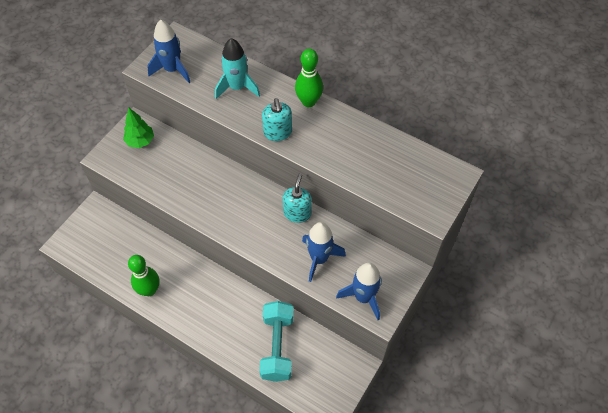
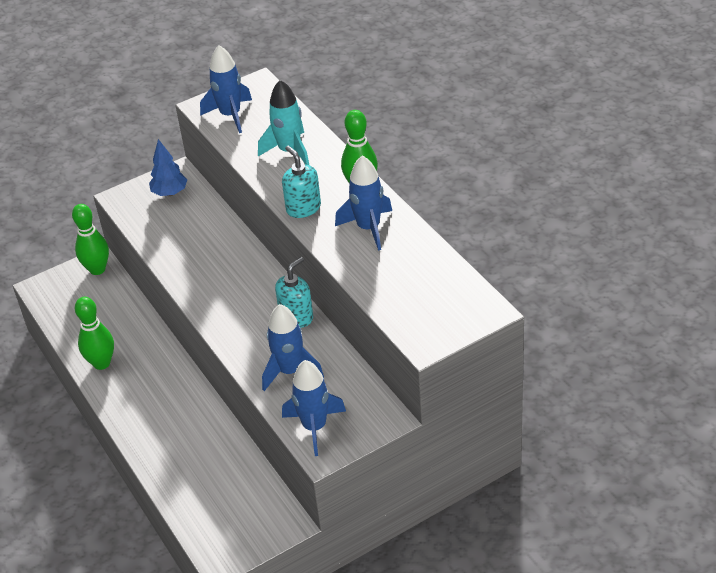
camera: 30 degrees right, 15 degrees down
green tree [123,108,154,148] -> blue tree [149,139,187,196]
turquoise dumbbell [259,301,294,382] -> none
turquoise soap dispenser [262,98,292,141] -> turquoise soap dispenser turned 135 degrees clockwise [282,146,321,218]
none -> green bowling pin [72,204,109,275]
none -> blue rocket [335,155,392,251]

